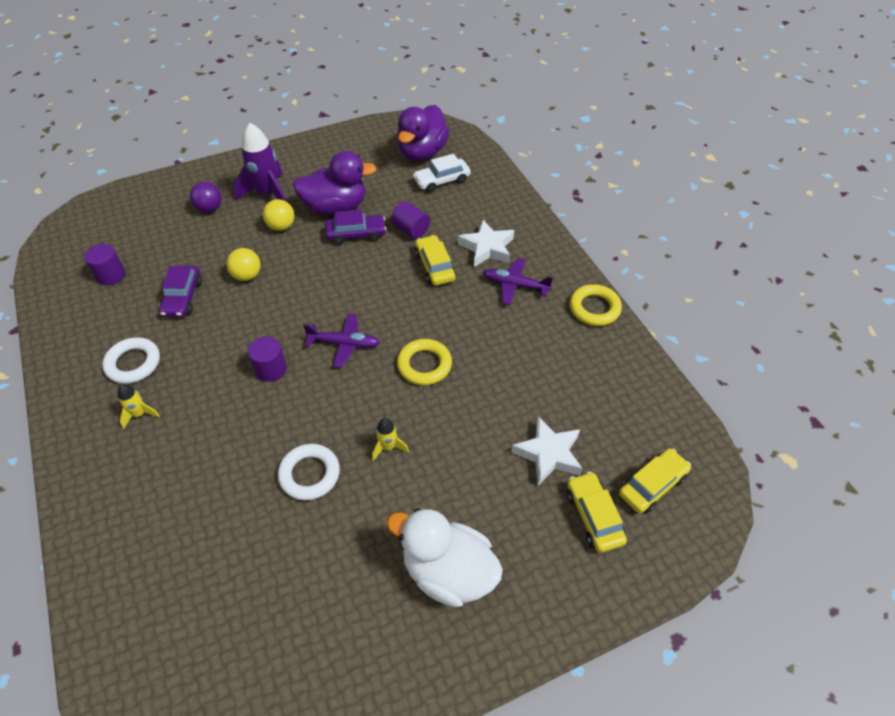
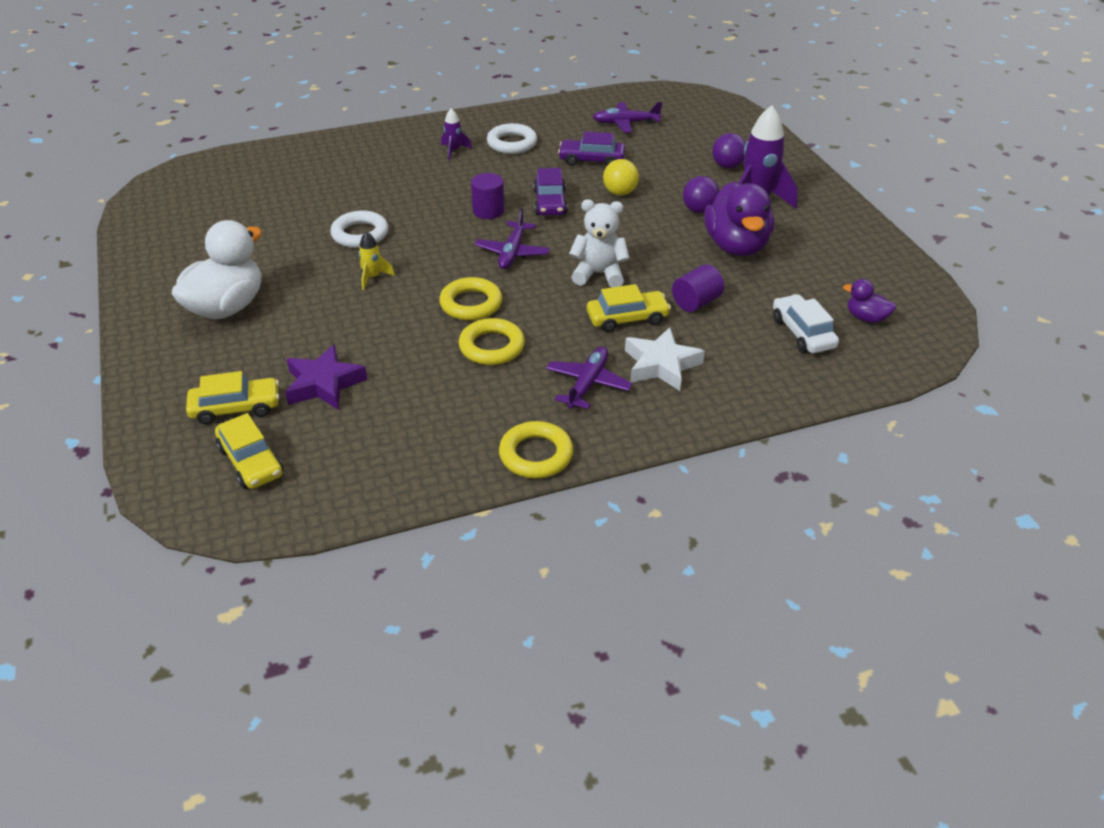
camera: 95 degrees right, 10 degrees down
purple cylinder [84,244,125,286] -> purple plane [593,102,662,133]
yellow rocket [118,384,160,429] -> purple rocket [441,108,472,160]
yellow ball [263,199,294,231] -> purple ball [683,176,719,213]
purple car [325,210,386,245] -> purple car moved to [533,168,568,216]
purple duck [397,105,450,161] -> purple duck [843,279,896,323], size x0.48
white star [511,416,583,485] -> purple star [285,344,368,410]
none -> yellow ring [459,318,525,365]
none -> white teddy bear [569,199,630,287]

